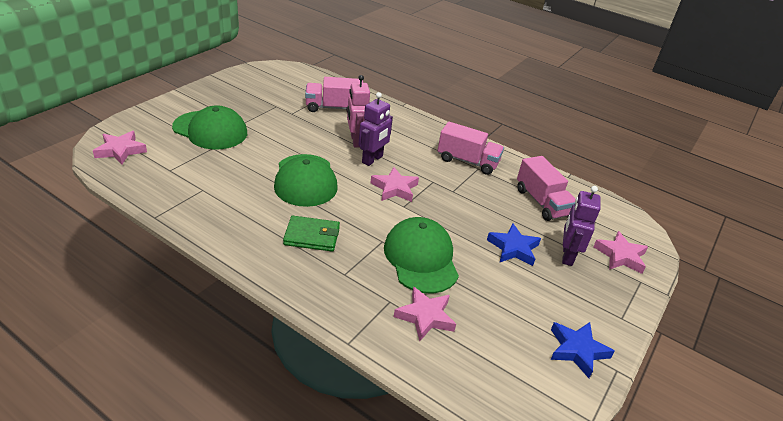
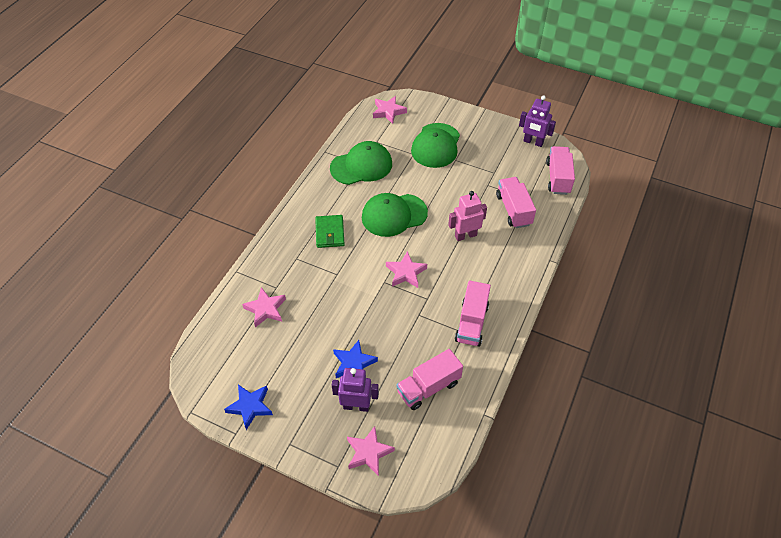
camera: 85 degrees right, 15 degrees up
purple robot [358,92,393,166] -> purple robot moved to [519,95,556,147]
green cap [384,217,459,293] -> green cap moved to [330,141,392,185]
none -> pink truck [546,146,575,195]

